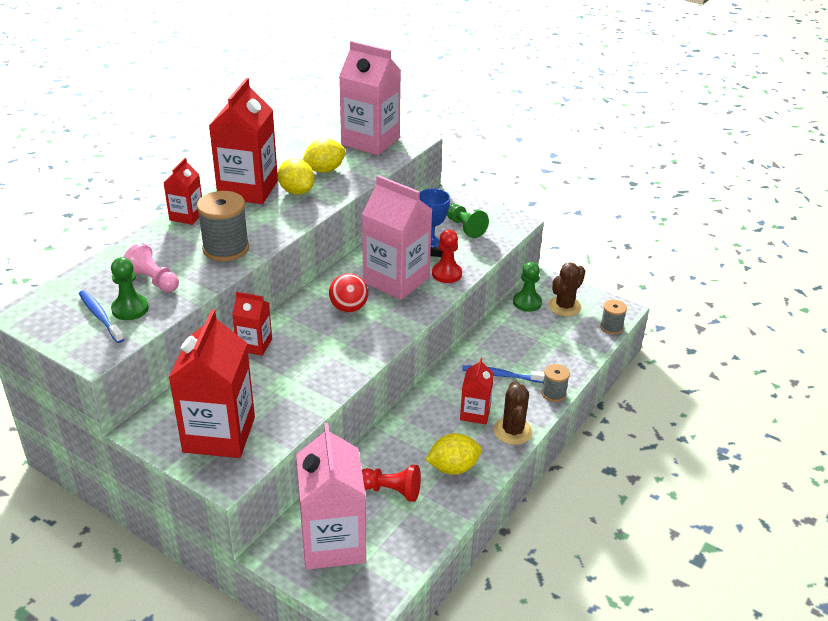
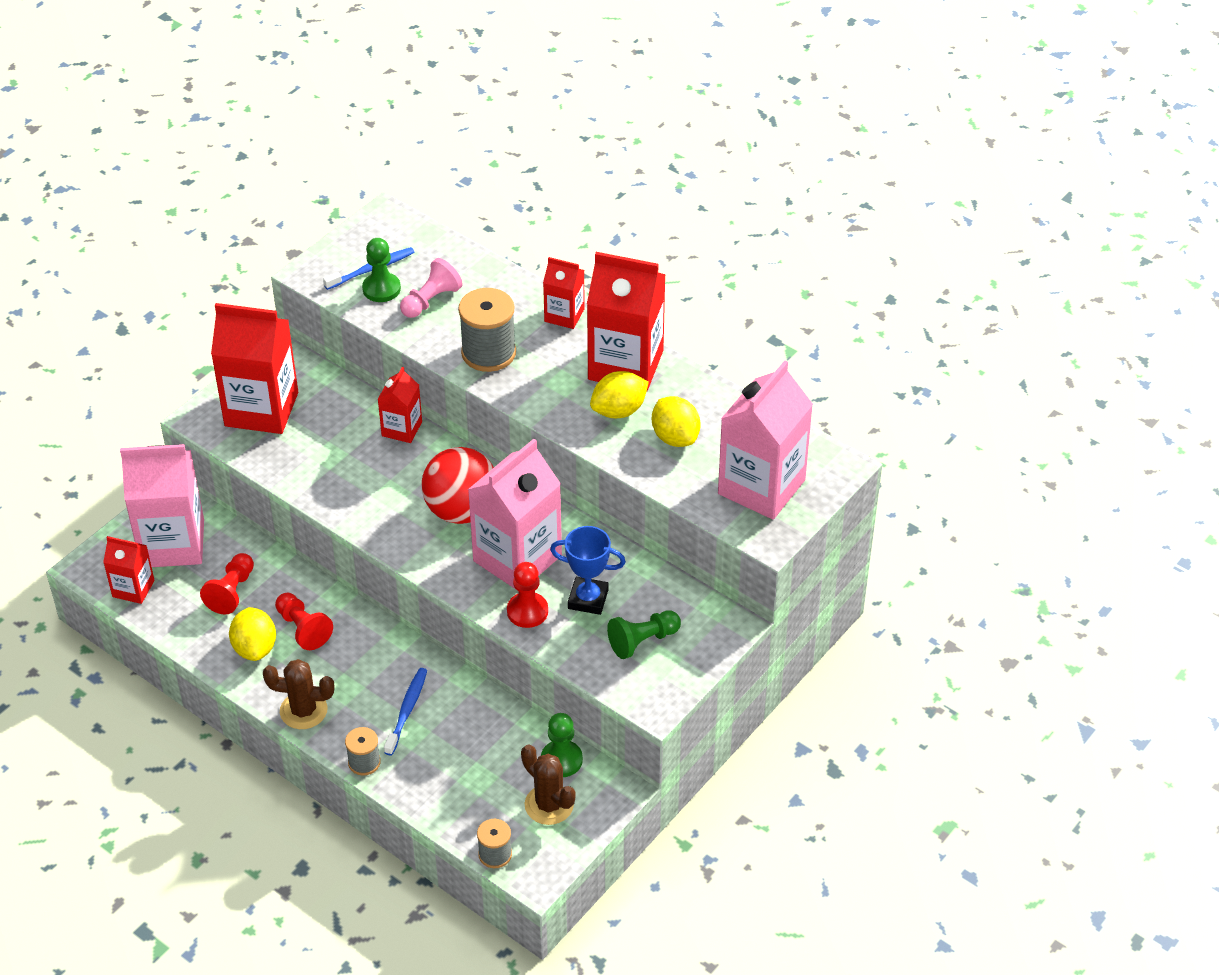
camera: 95 degrees right, 10 degrees up
red ball [329,273,368,313] -> red ball [422,447,494,524], size x1.56
red carton [460,358,494,424] -> red carton moved to [103,536,155,604]
none -> red pawn [275,593,333,650]

